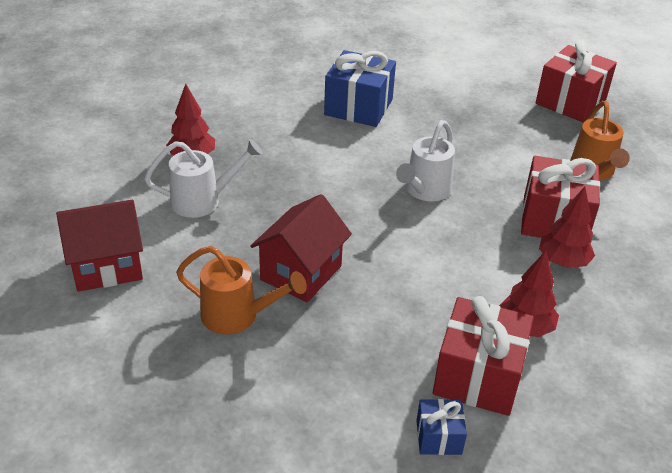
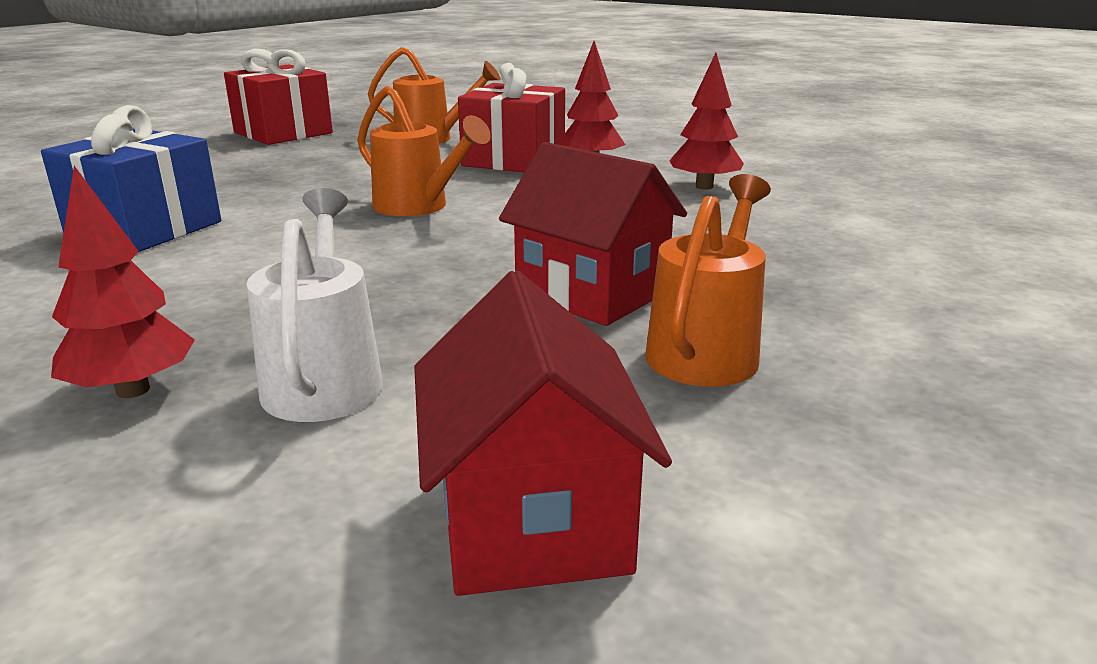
camera: 80 degrees left, 15 degrees down
white watering can [396,120,455,201] -> orange watering can [357,86,491,216]
blue gift [416,399,467,455] -> none
red gift [433,296,534,416] -> none

